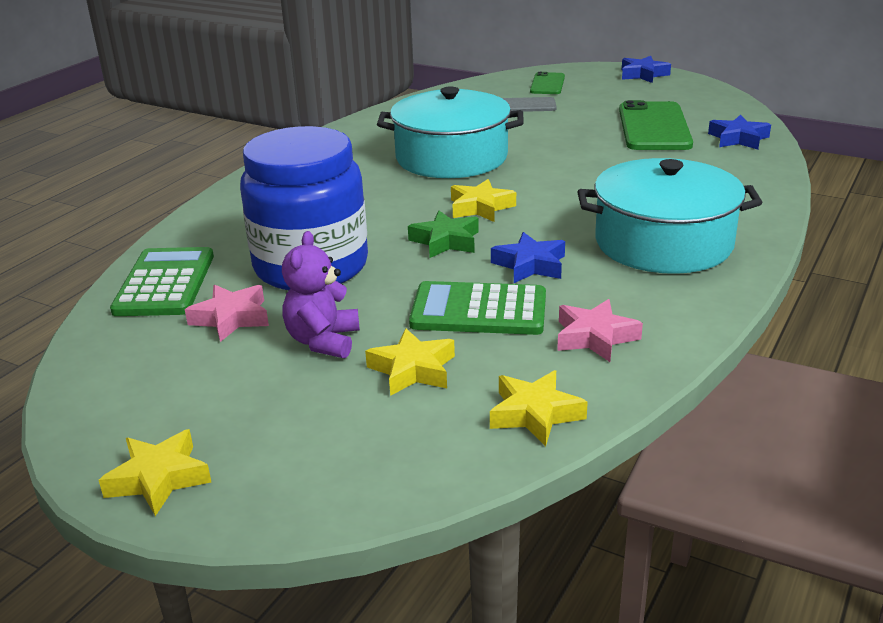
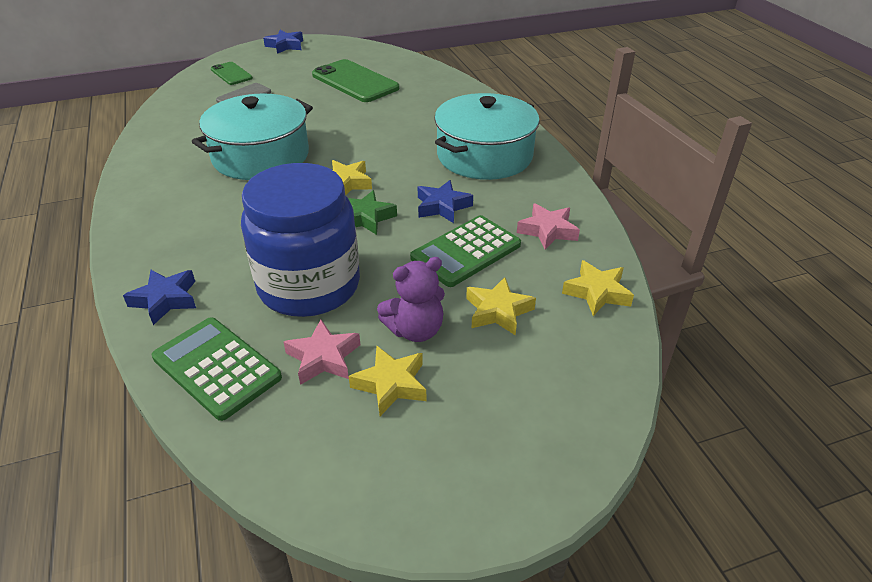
camera: 50 degrees left, 10 degrees up
yellow star [99,429,211,516] -> yellow star moved to [349,346,426,416]
purple teddy bear [282,231,360,358] -> purple teddy bear turned 75 degrees counterclockwise [377,257,445,342]
blue star [708,115,771,149] -> blue star moved to [123,270,196,325]

